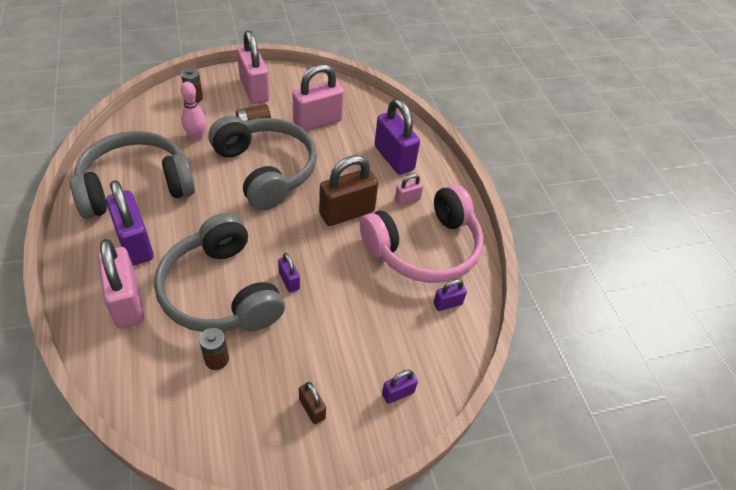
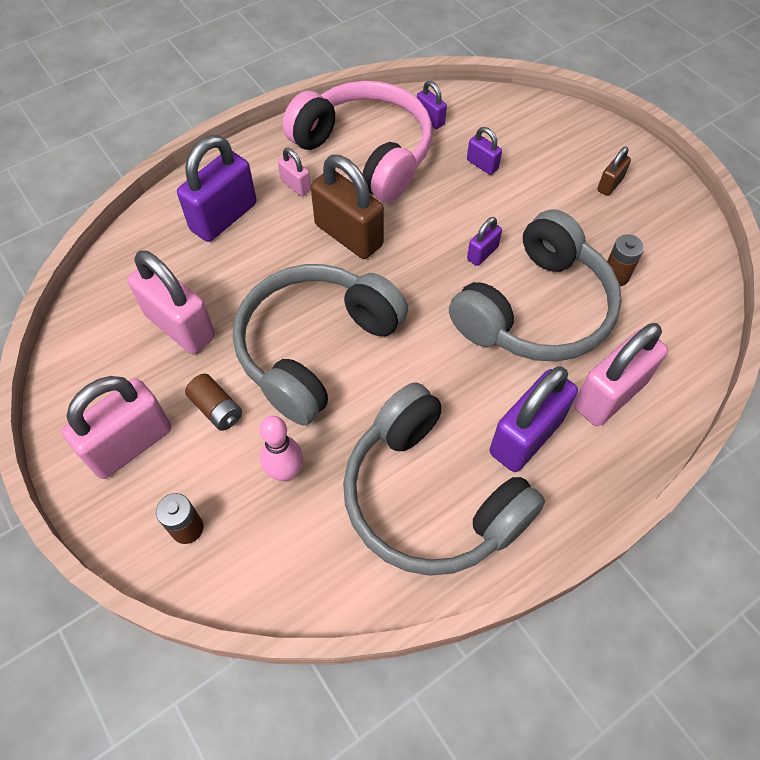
camera: 105 degrees left, 10 degrees up
purple padlock [382,370,418,404] -> purple padlock moved to [467,127,502,175]

